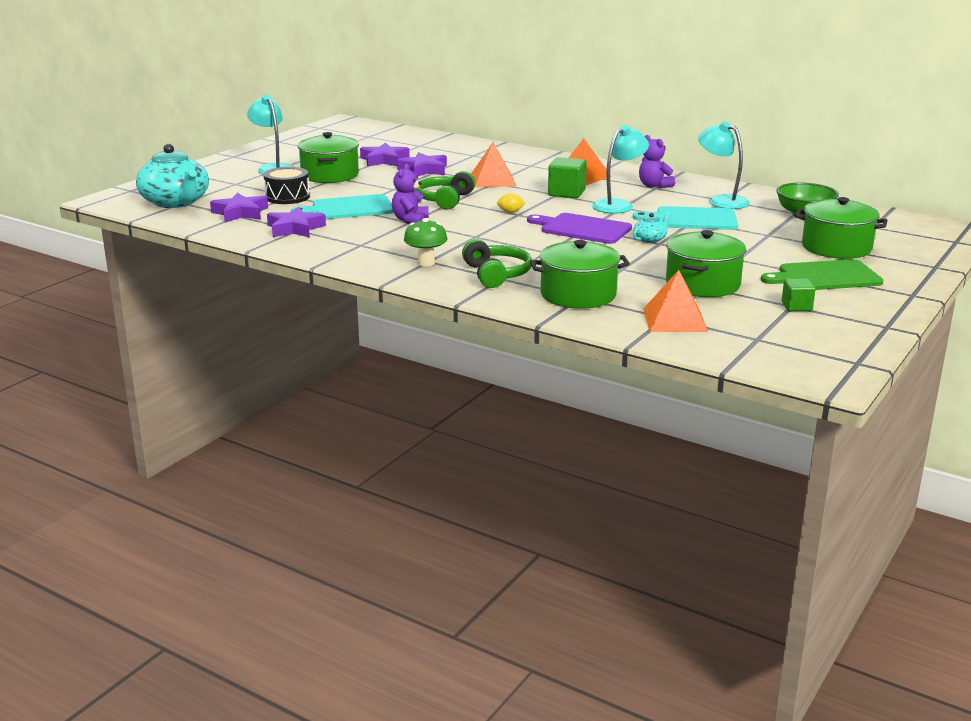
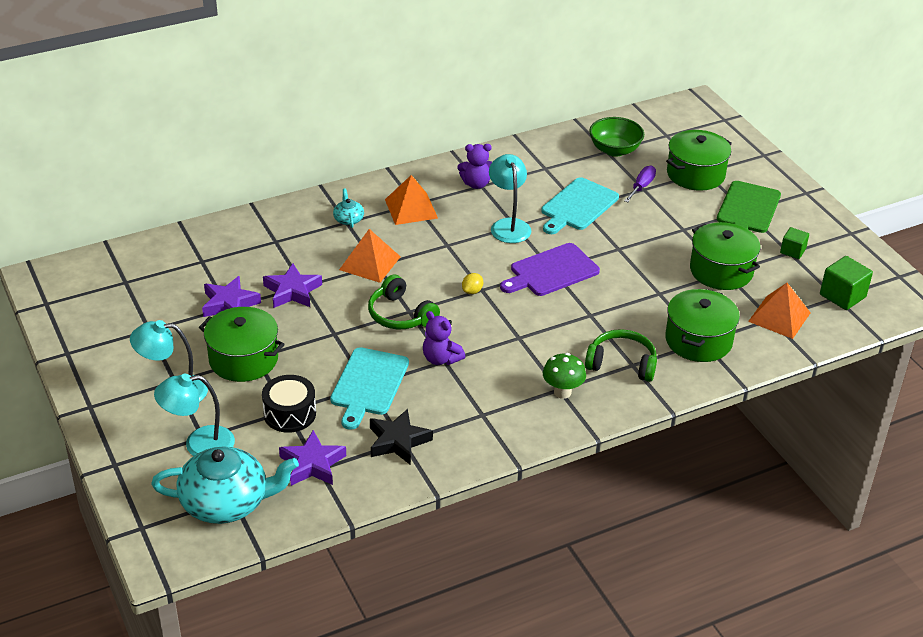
camera: 60 degrees left, 15 degrees up
purple star [267,207,326,238] -> black star [370,409,433,465]
green cube [548,157,587,198] -> green cube moved to [820,256,873,310]
turquoise teapot [633,212,671,243] -> turquoise teapot moved to [333,188,364,228]
turquoise lamp [698,122,750,209] -> turquoise lamp moved to [154,374,235,456]
none -> purple screwdriver [624,165,656,202]

